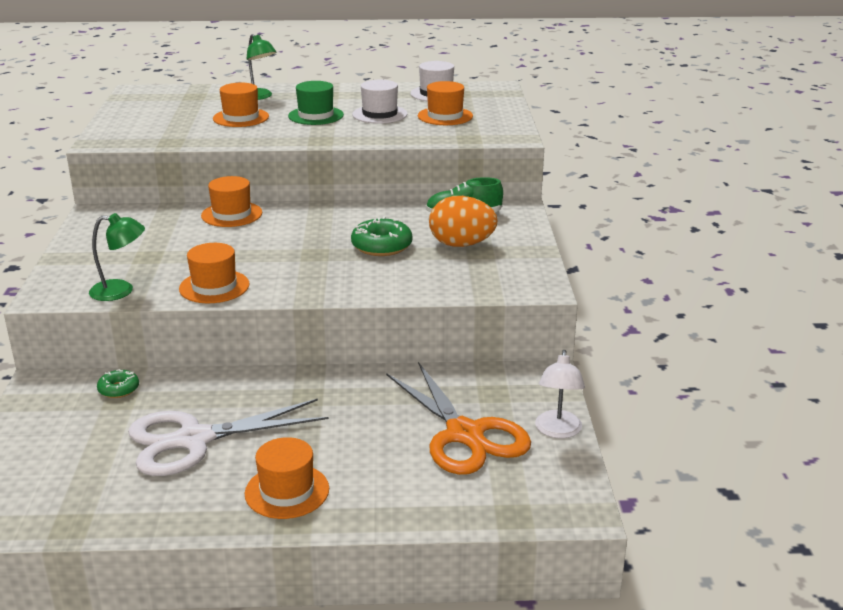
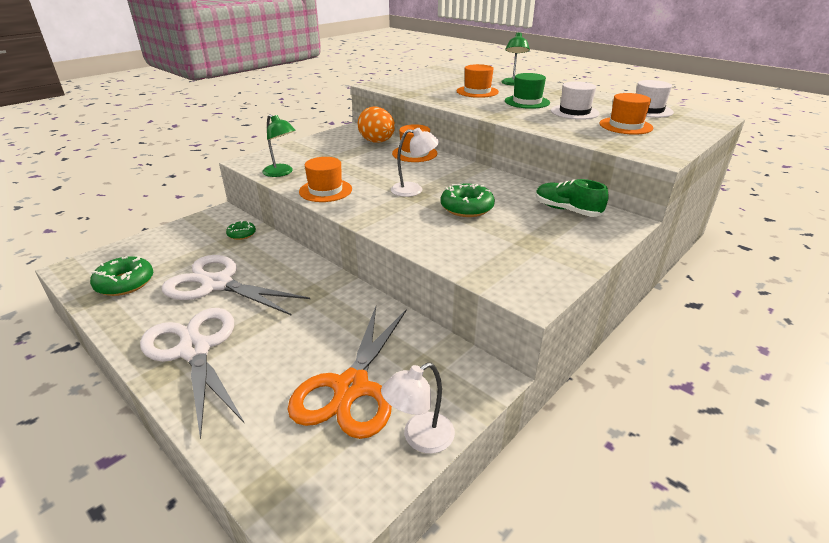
camera: 45 degrees right, 5 degrees up
orange hat [245,437,329,519] -> white scissors [140,308,245,439]
orange egg [429,196,497,247] -> orange egg moved to [358,107,395,143]
none -> green donut [90,256,153,296]
none -> white lamp [391,128,439,197]

